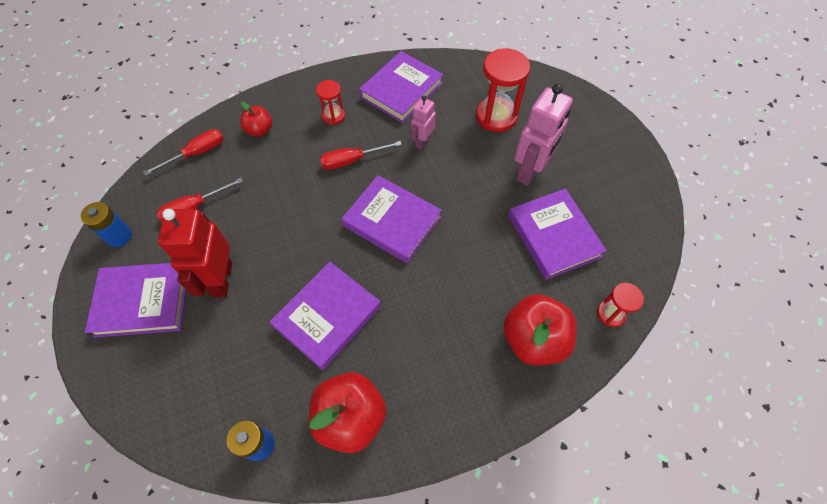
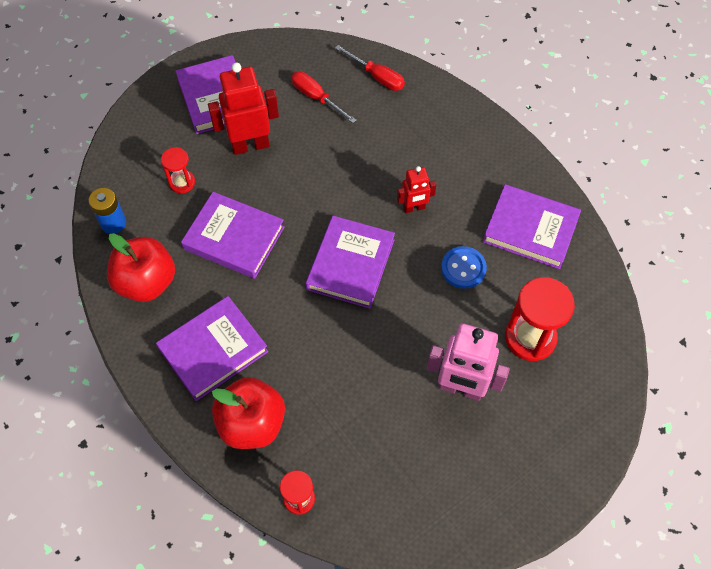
camera: 75 degrees right, 0 degrees up
blue battery [80,202,132,247] -> none
red apple [240,102,272,137] -> none
red hourglass [316,80,345,125] -> red hourglass moved to [161,147,195,193]
red screwdriver [320,141,402,170] -> red robot [397,166,436,213]
pink robot [411,96,436,150] -> blue button [441,246,487,289]
purple book [508,189,607,280] -> purple book moved to [156,296,268,401]

